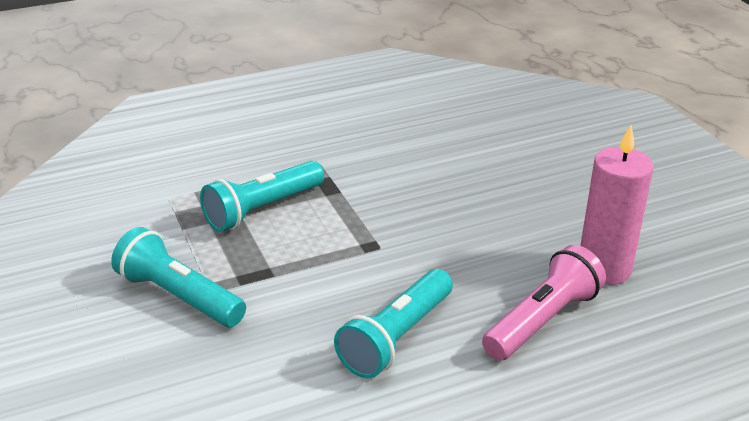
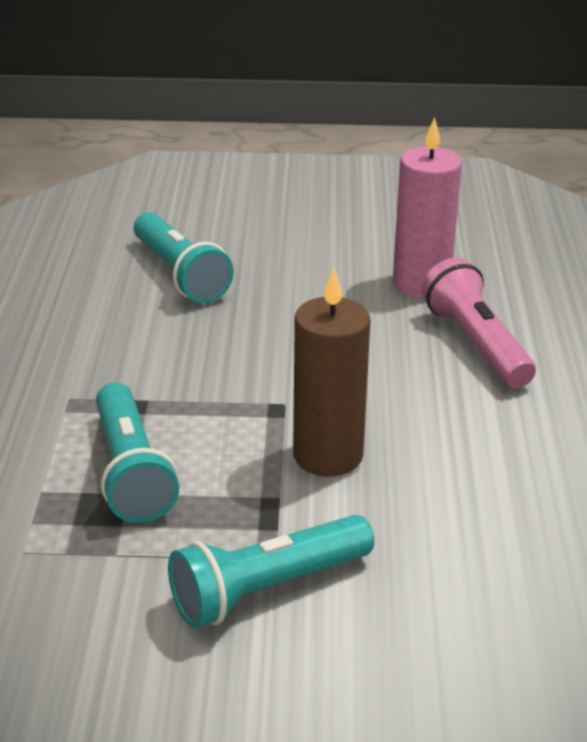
camera: 65 degrees left, 0 degrees up
turquoise flashlight [334,269,453,378] -> turquoise flashlight moved to [134,212,234,303]
none -> brown candle [293,268,370,477]

